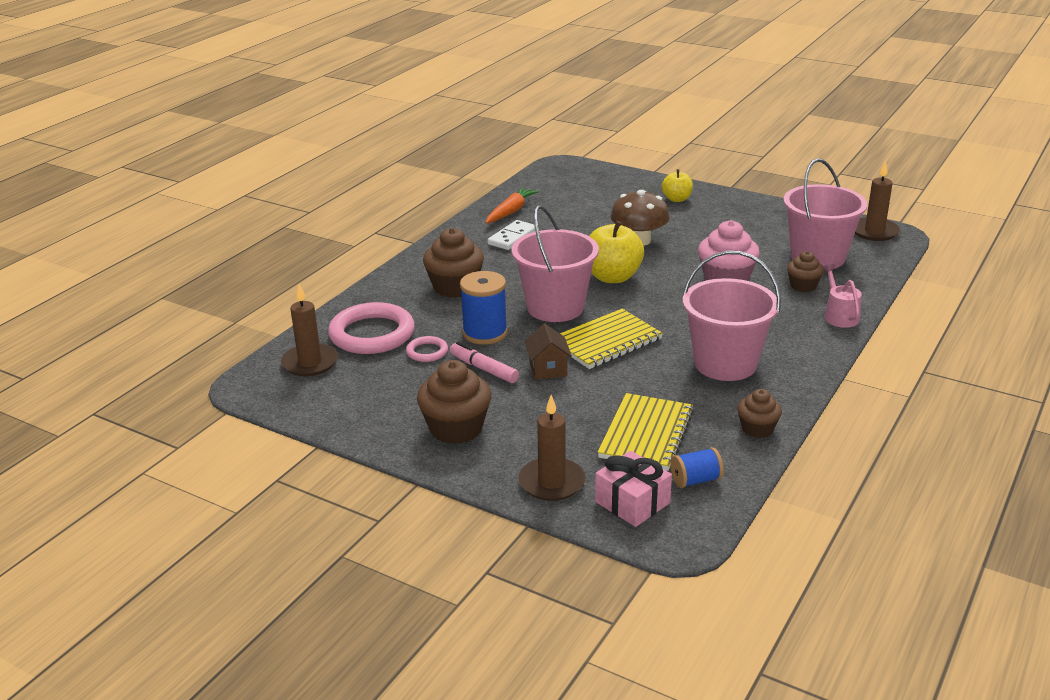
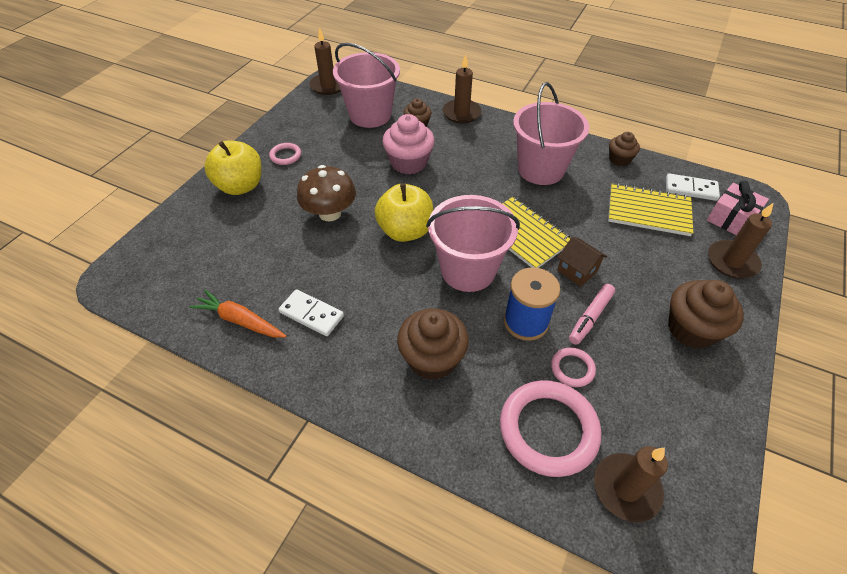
camera: 95 degrees left, 20 degrees up
brown house [525,324,572,380] -> brown house turned 60 degrees clockwise [557,236,607,287]
yellow apple [662,169,693,202] -> yellow apple [204,141,262,195], size x1.71
blue spool [670,447,724,488] -> white domino [666,173,720,201]
pink watering can [822,264,862,328] -> brown candle [443,54,481,124]
none -> pink ring [269,143,301,165]

